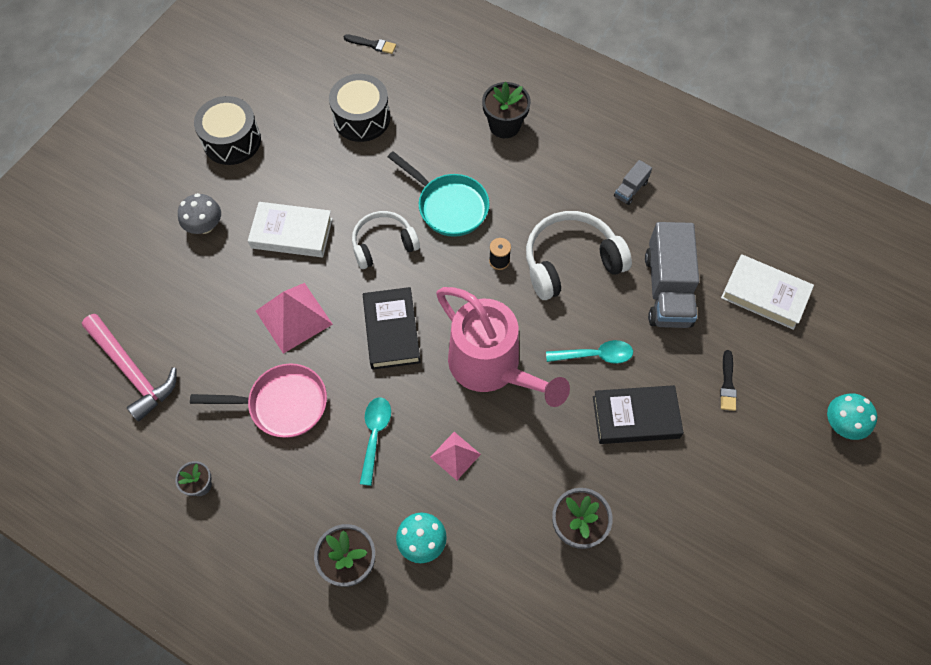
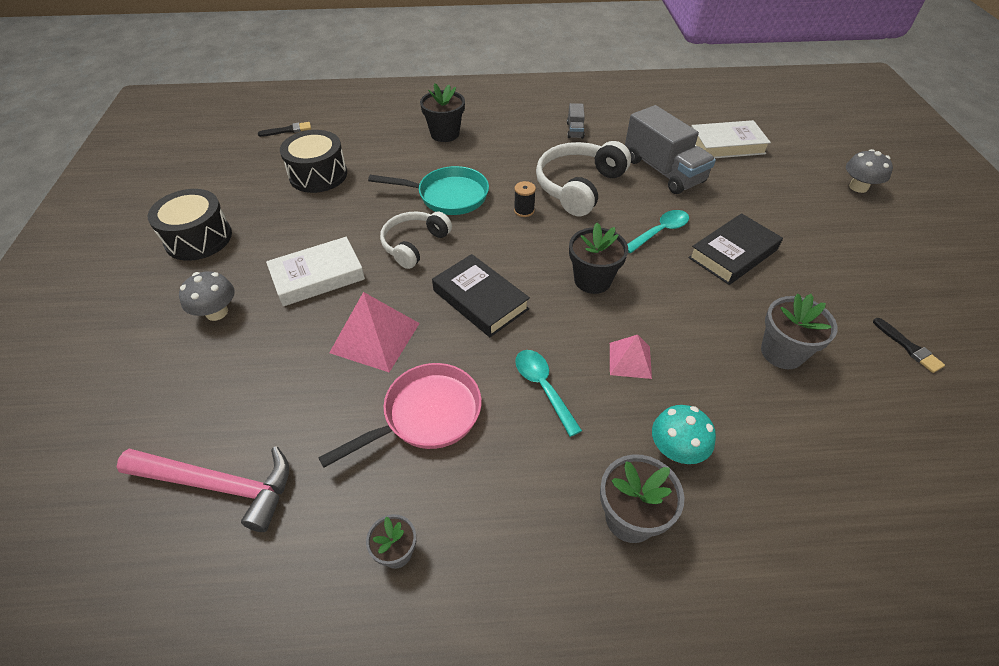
camera: 35 degrees left, 15 degrees down
pink watering can [436,287,570,407] -> black flower pot [569,222,628,294]
black brush [720,350,737,411] -> black brush moved to [873,318,945,373]
turquoise mushroom [827,393,877,440] -> grey mushroom [846,149,893,193]

